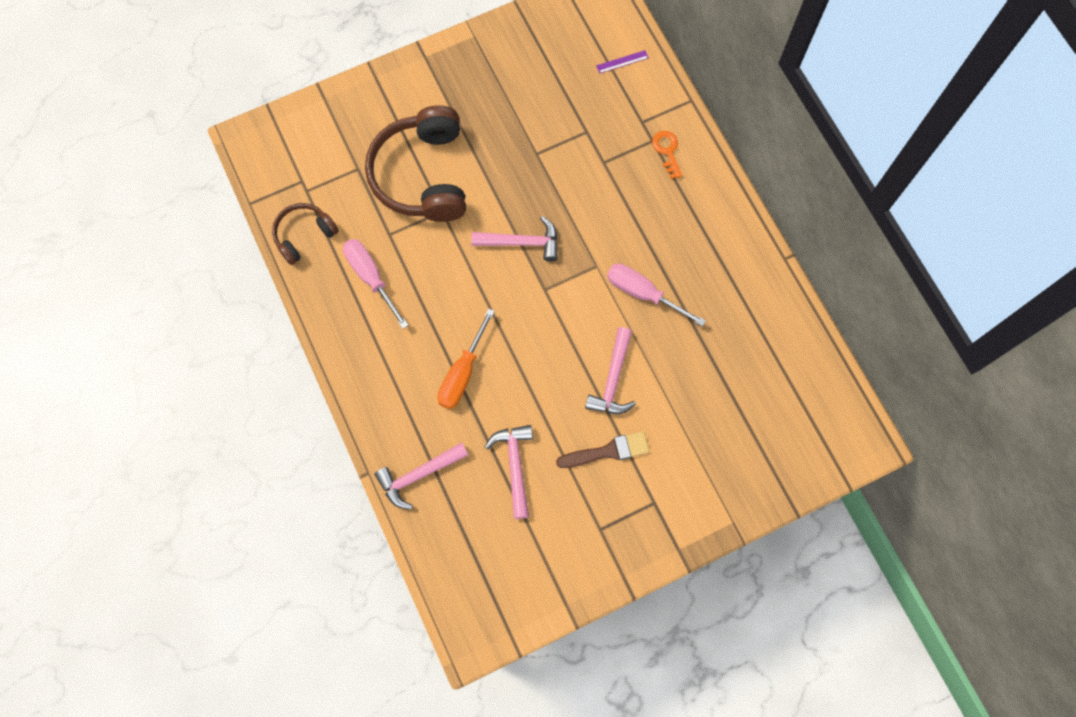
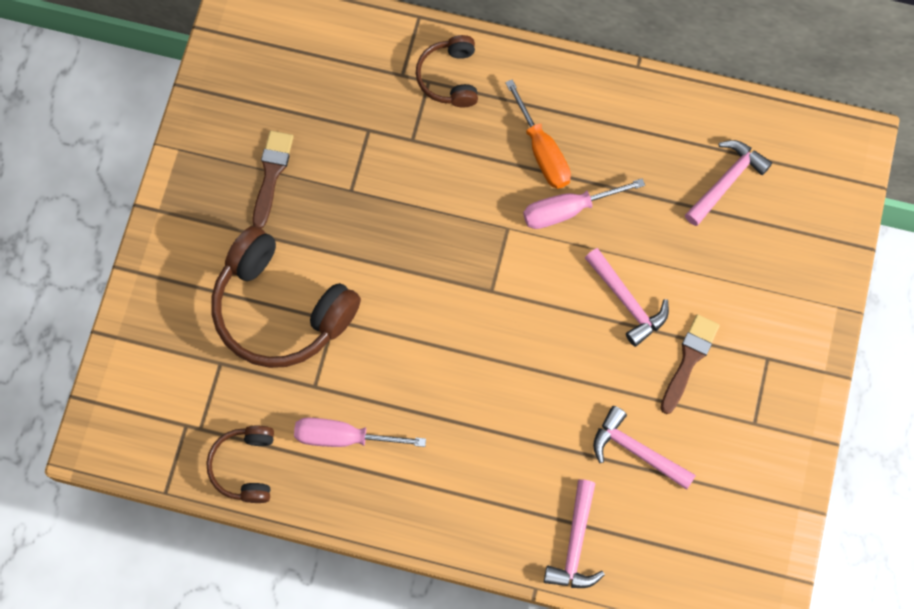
camera: 50 degrees left, 0 degrees up
orange screwdriver [437,308,495,409] -> orange screwdriver moved to [505,79,571,189]
pink hammer [471,216,558,262] -> pink hammer moved to [685,140,772,226]
purple ruler [596,50,649,74] -> none
orange key [652,131,682,179] -> brown headphones [416,35,478,107]
none -> brown brush [253,130,294,228]

